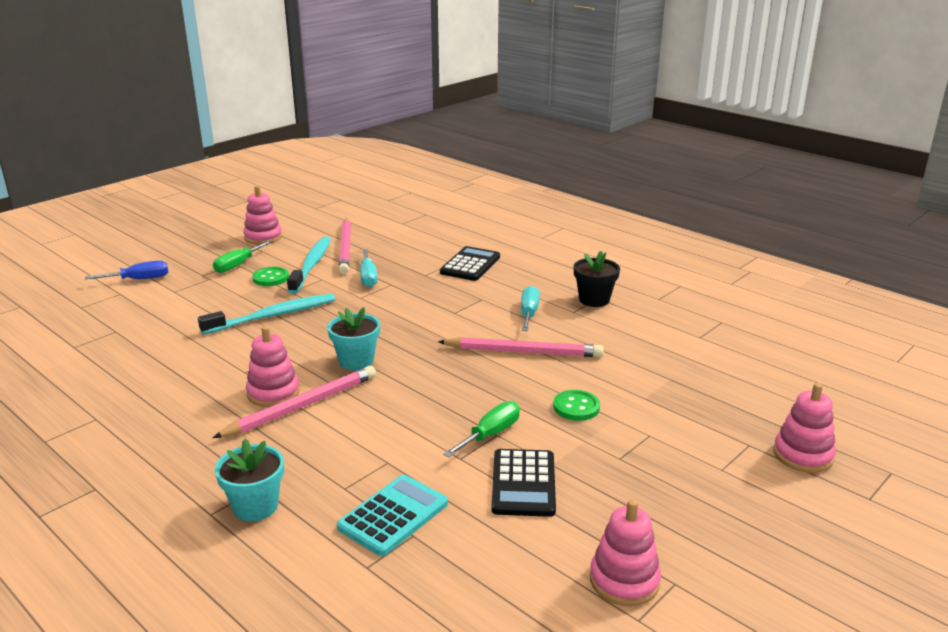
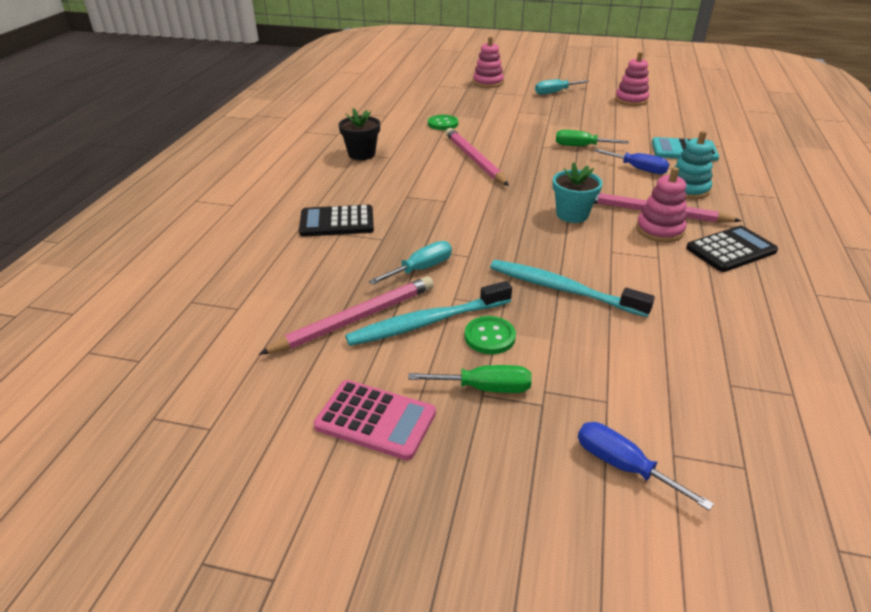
camera: 120 degrees left, 10 degrees up
turquoise flower pot [215,439,284,521] -> none
pink stacking toy [243,186,282,245] -> pink calculator [314,380,436,460]
black calculator [491,449,556,517] -> black calculator moved to [686,226,778,272]
turquoise screwdriver [521,286,540,331] -> turquoise screwdriver moved to [535,79,589,95]
green button [553,390,600,421] -> green button moved to [428,115,458,130]
none -> blue screwdriver [594,149,669,174]
none -> turquoise stacking toy [674,130,713,199]

